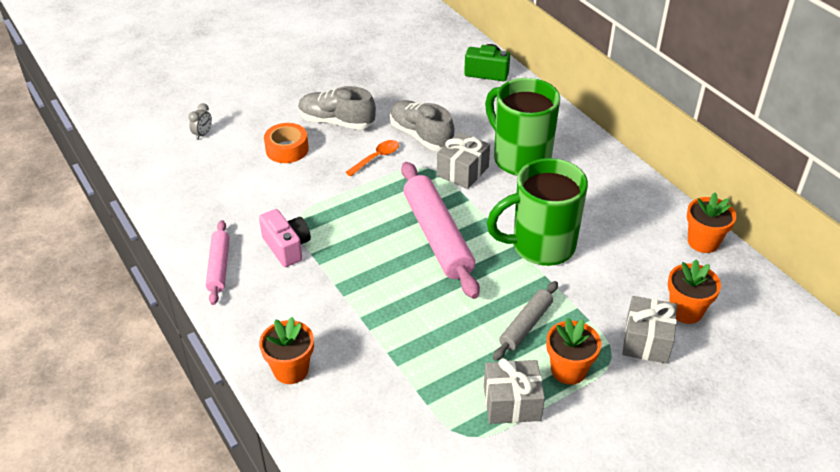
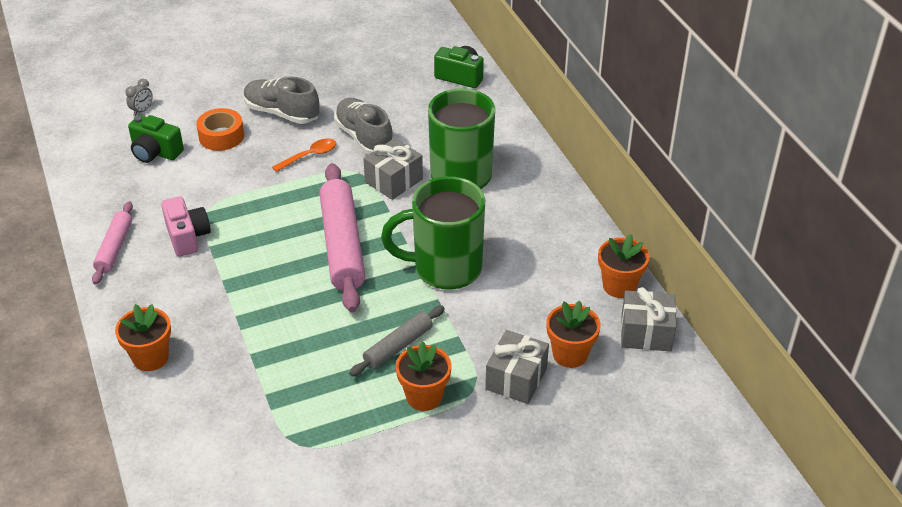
camera: 10 degrees right, 0 degrees up
grey gift [484,358,545,424] -> grey gift moved to [621,287,676,352]
none -> green camera [128,115,184,163]

